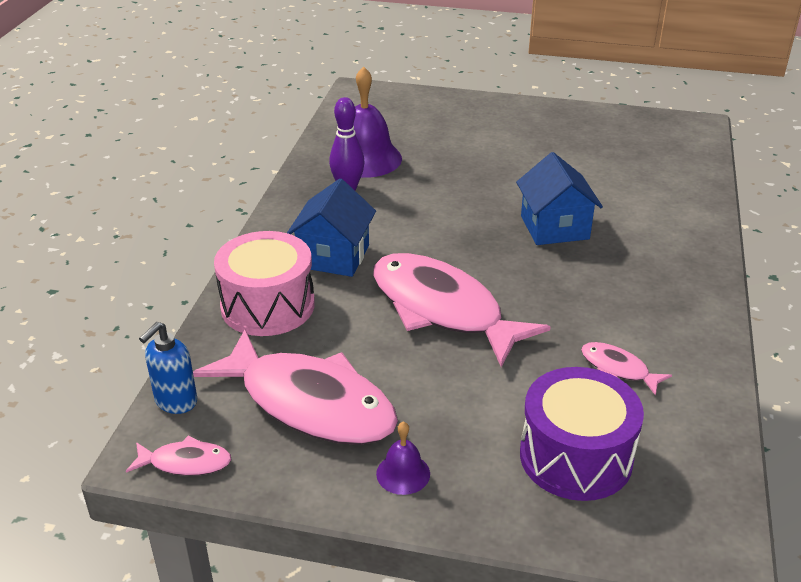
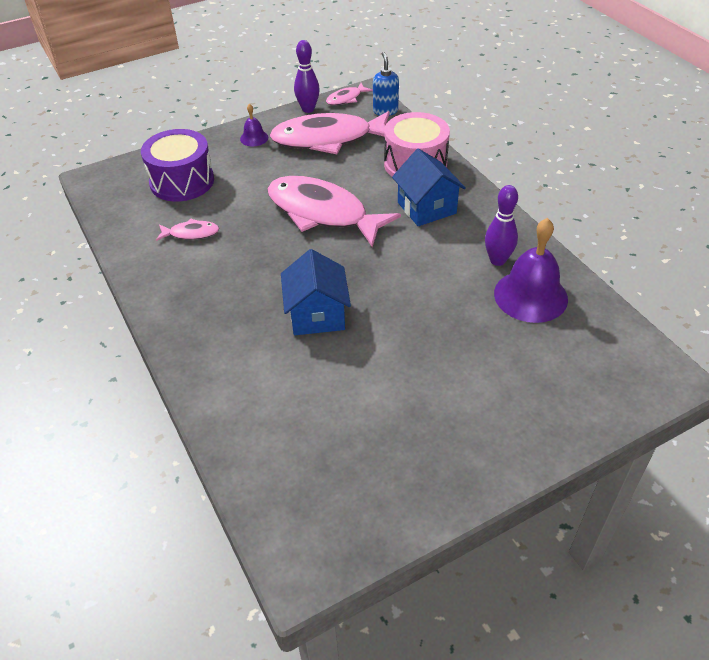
camera: 140 degrees right, 10 degrees up
pink fish [373,253,551,367] -> pink fish turned 150 degrees counterclockwise [267,176,401,248]
blue house [516,152,603,245] -> blue house turned 45 degrees clockwise [281,249,351,335]
none -> purple bowling pin [294,40,320,113]

